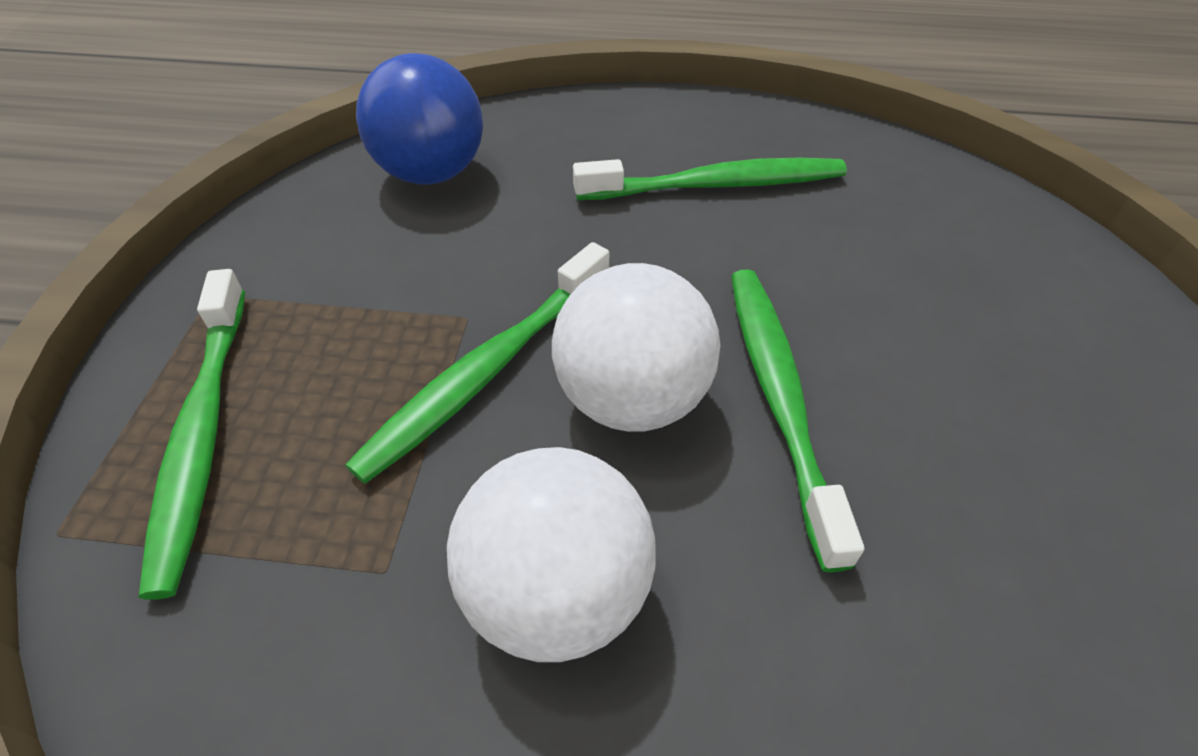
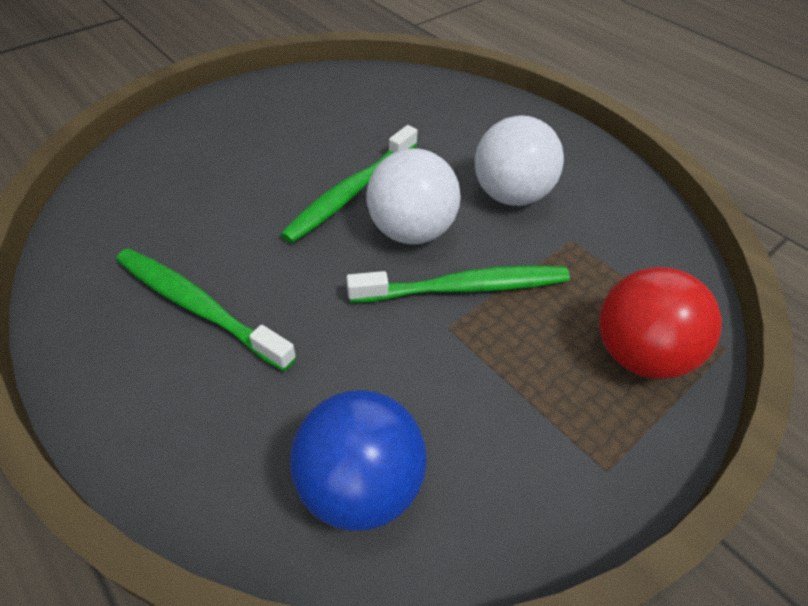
camera: 140 degrees left, 0 degrees up
green toothbrush [138,269,245,600] -> red ball [599,267,722,379]

